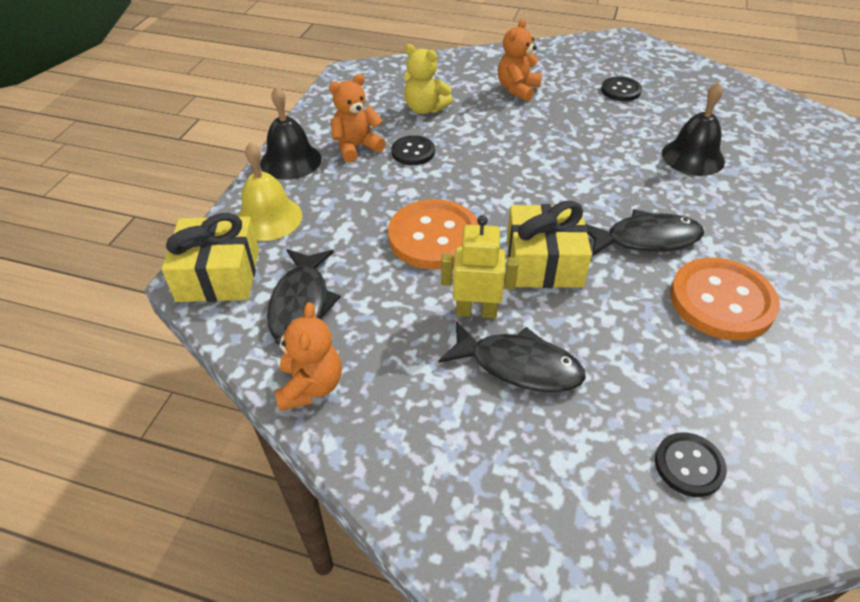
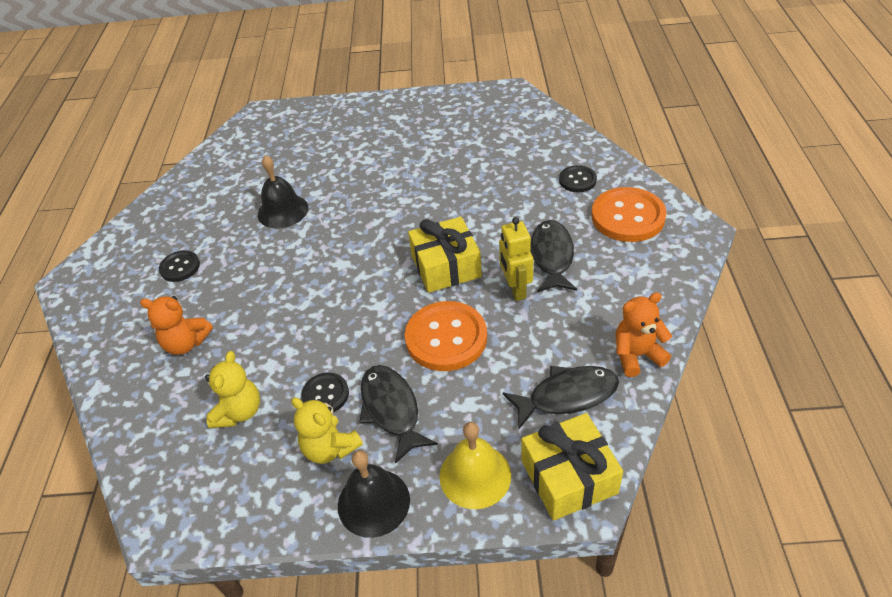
camera: 105 degrees left, 0 degrees up
orange teddy bear [329,74,386,163] -> yellow teddy bear [291,397,363,464]
black fish [585,209,704,256] -> black fish moved to [360,365,438,464]
orange button [670,258,780,340] -> orange button moved to [592,187,667,242]

